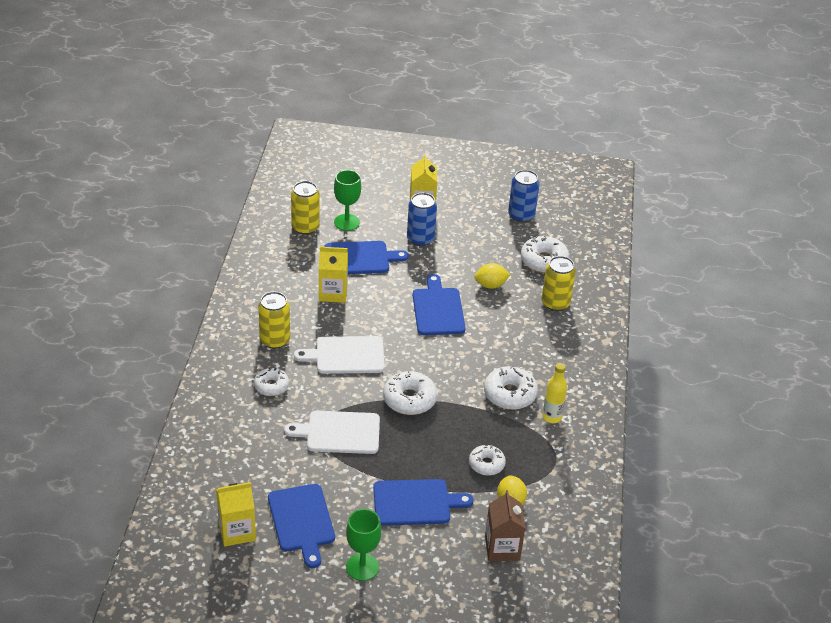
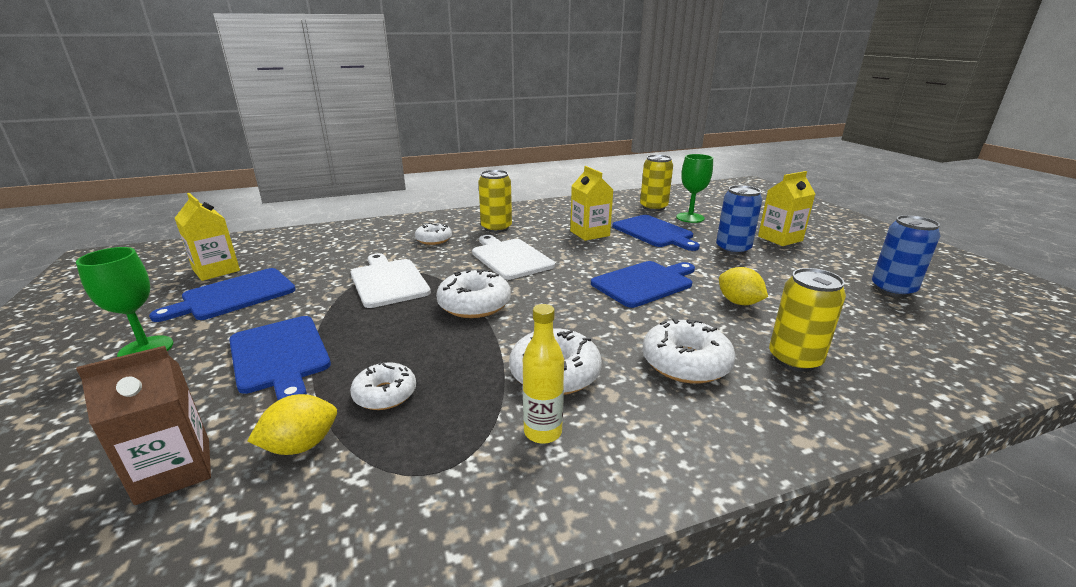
camera: 65 degrees right, 15 degrees down
white donut [521,236,569,273] -> white donut moved to [642,318,736,384]

